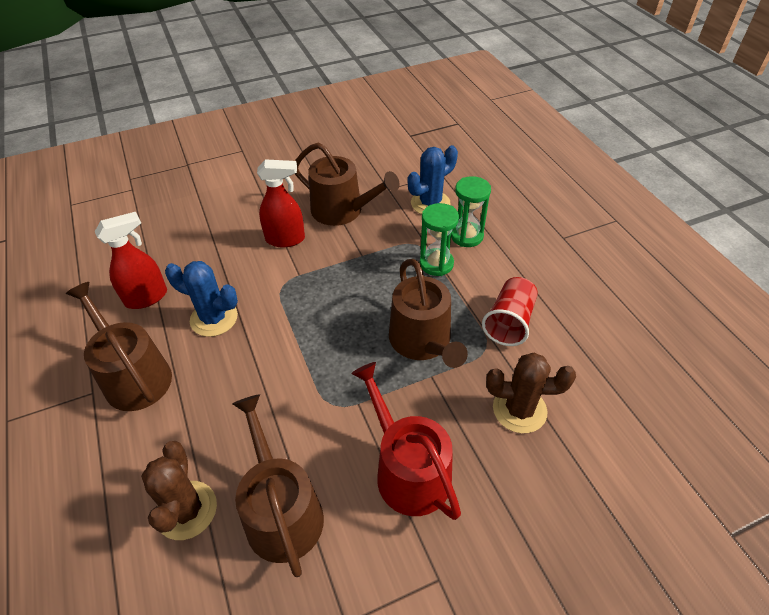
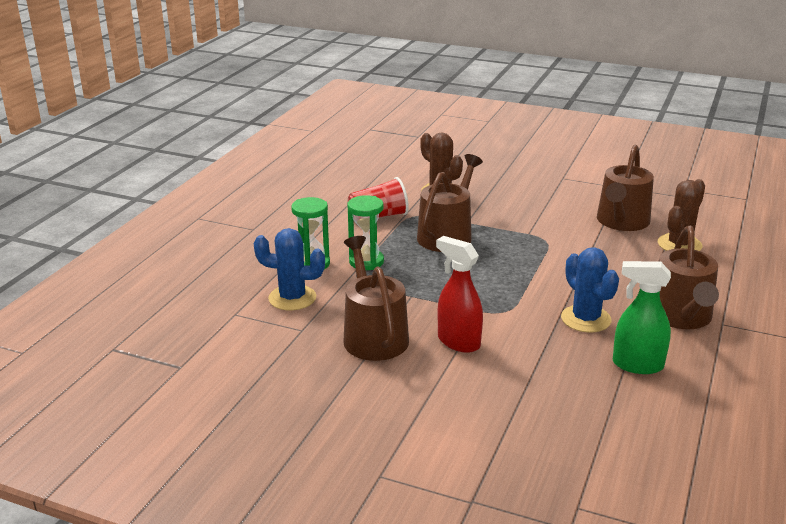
camera: 135 degrees left, 20 degrees down
red spray bottle [95,212,167,309] -> green spray bottle [613,261,671,374]
red watering can [351,362,461,520] -> none

